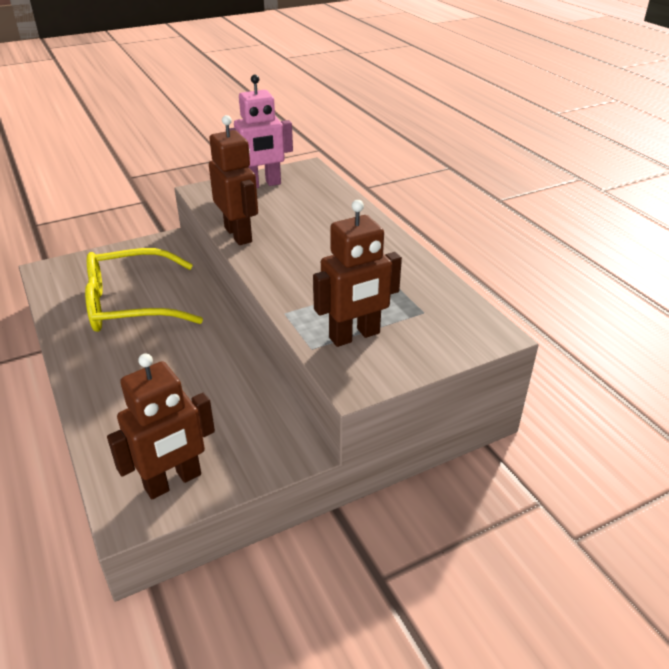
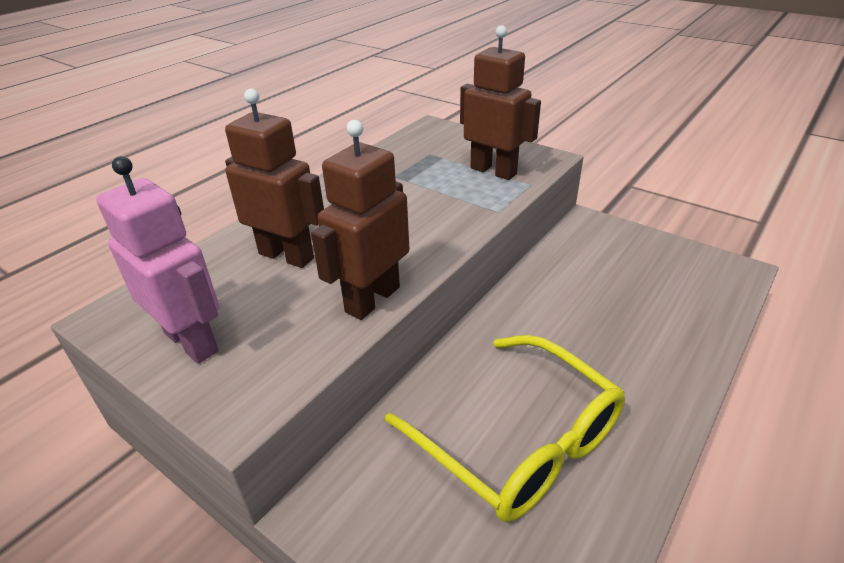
camera: 115 degrees left, 0 degrees up
brown robot [107,353,215,499] -> brown robot moved to [225,89,324,268]

